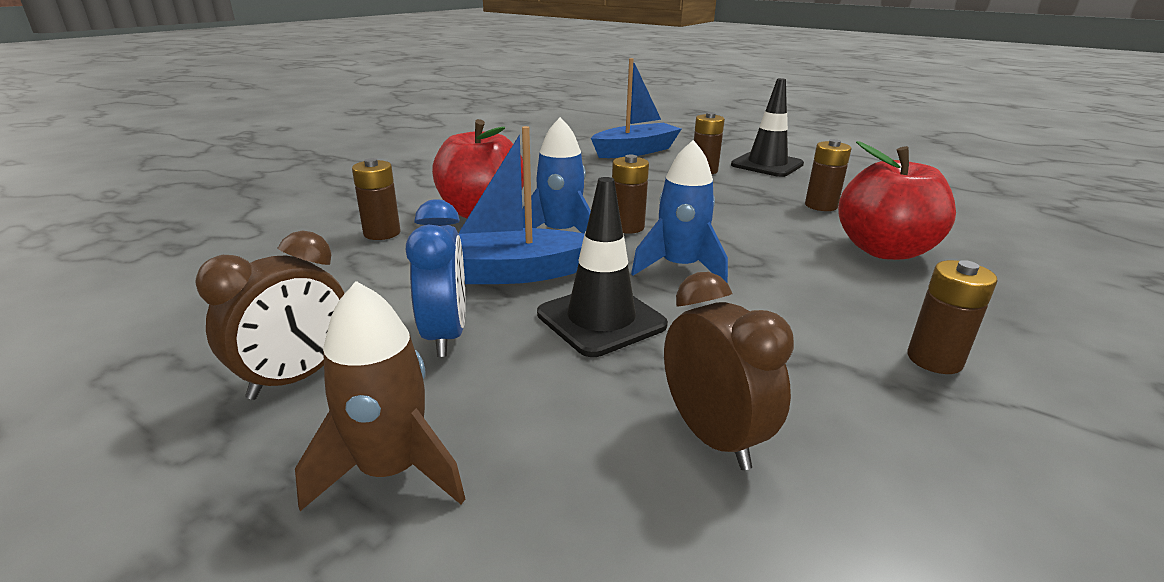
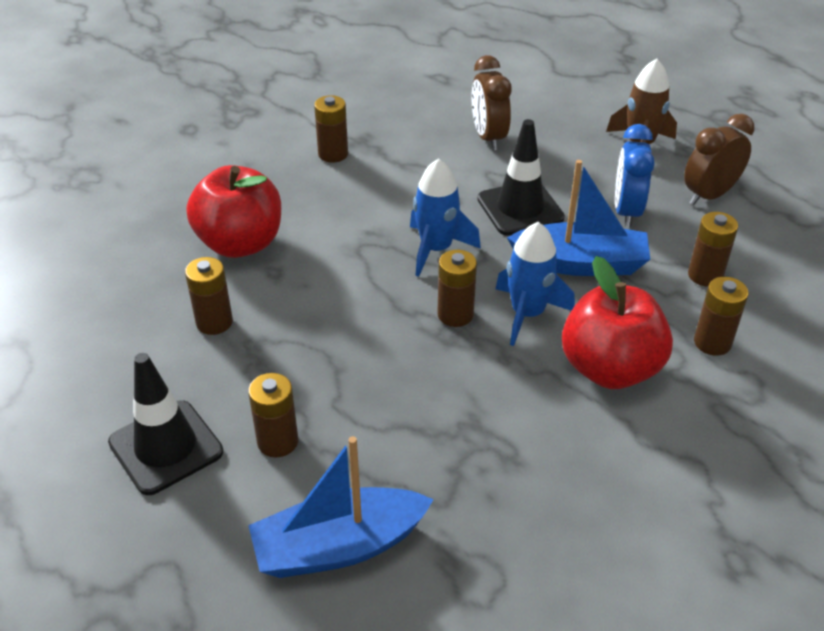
camera: 165 degrees left, 15 degrees up
none -> brown battery [688,212,738,287]

